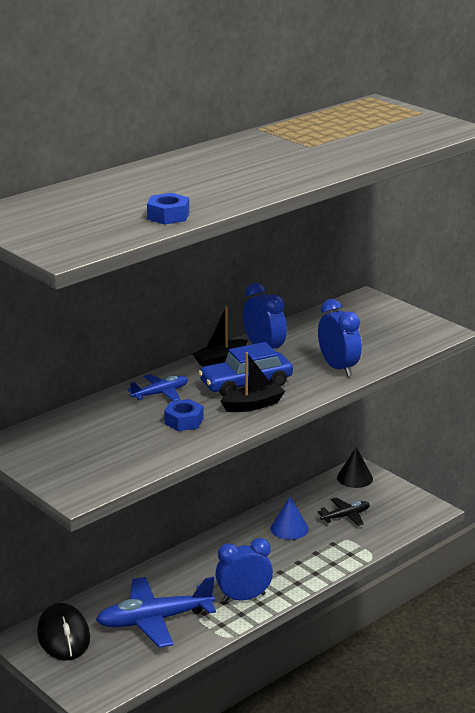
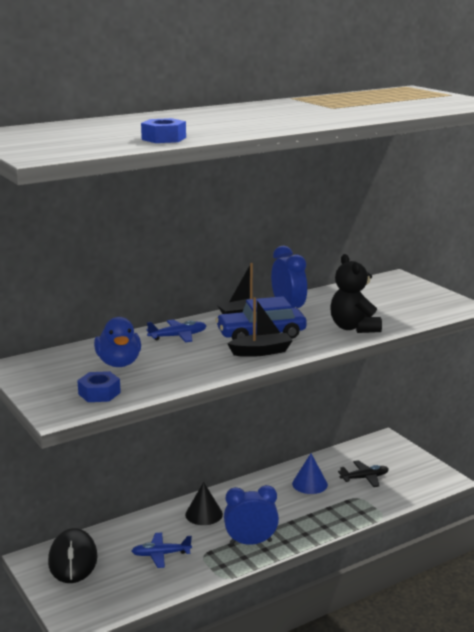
camera: 10 degrees right, 5 degrees down
blue plane [96,577,216,648] -> blue plane [132,532,192,568], size x0.52
blue nut [164,399,204,431] -> blue nut moved to [77,371,121,402]
blue clock [318,299,362,376] -> black teddy bear [330,254,382,333]
black cone [337,447,373,488] -> black cone moved to [185,482,223,525]
none -> blue duck [94,317,141,367]

